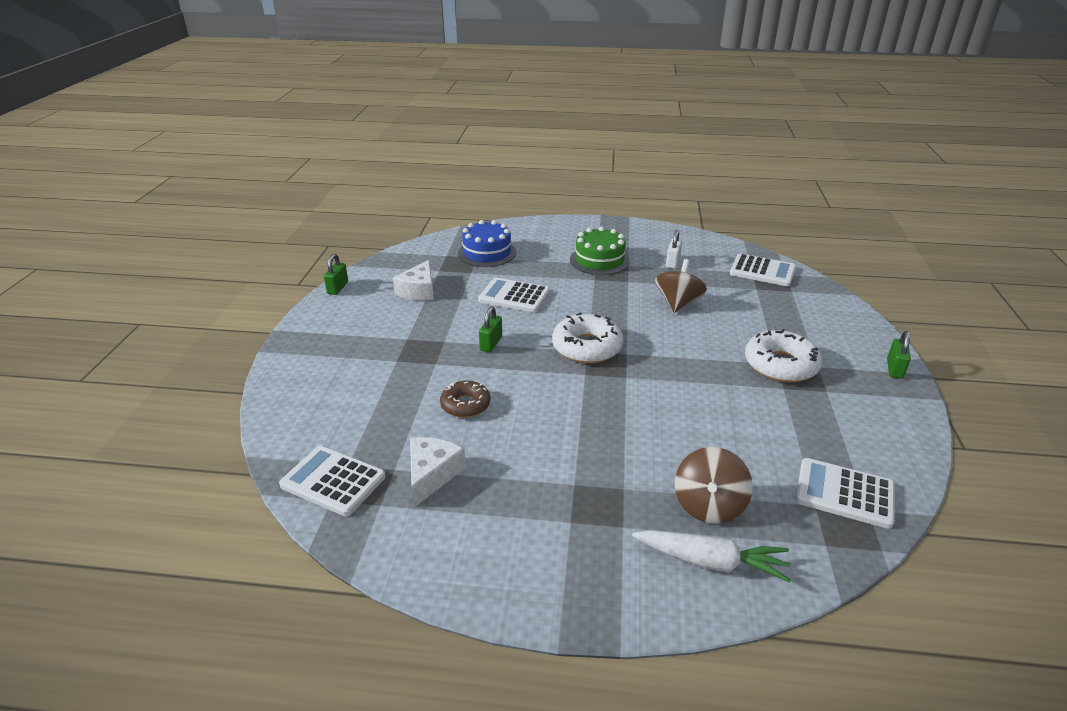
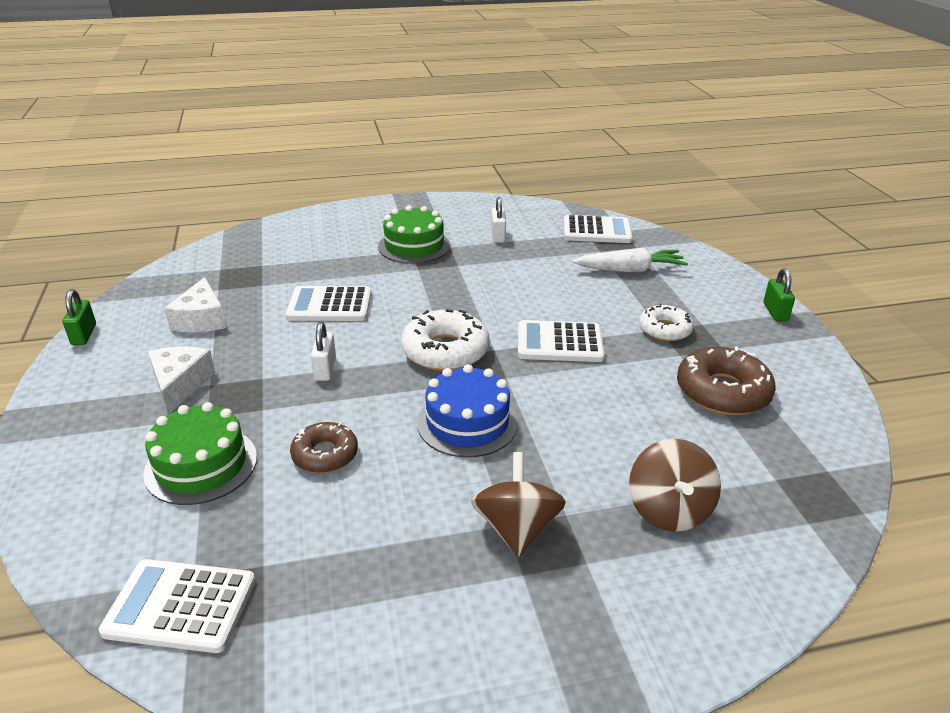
camera: 20 degrees left, 0 degrees up
white cheese [410,437,466,507] -> white cheese moved to [148,347,215,415]
blue cake [458,220,516,267] -> blue cake moved to [417,364,518,458]
green padlock [479,307,502,352] -> white padlock [311,322,336,381]
white carrot [632,530,791,583] -> white carrot moved to [573,248,688,272]
brown spinning top [655,259,707,313] -> brown spinning top moved to [471,452,566,558]
white donut [745,329,823,382] -> white donut [639,304,694,341], size x0.63
white calculator [796,458,895,529] -> white calculator moved to [518,320,604,362]
none -> green cake [143,402,257,505]
none -> brown donut [677,346,776,415]

